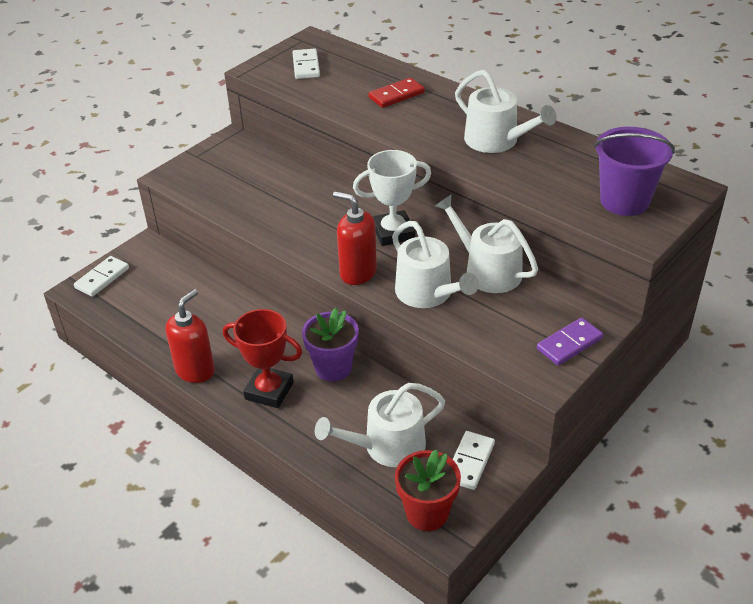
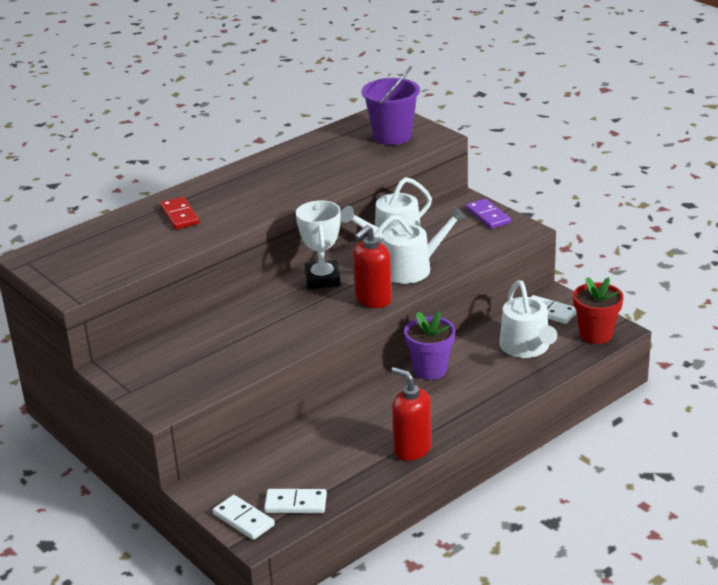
camera: 80 degrees left, 10 degrees down
red trophy [223,309,303,408] -> none
white domino [292,48,320,79] -> white domino moved to [264,489,327,513]
white watering can [455,70,557,153] -> none

